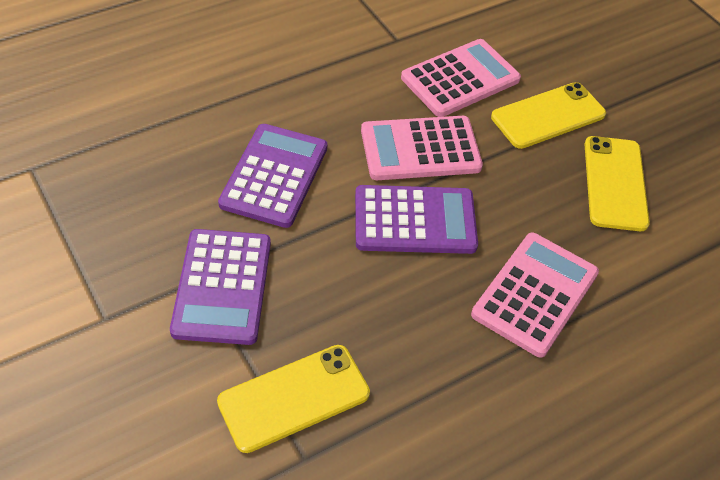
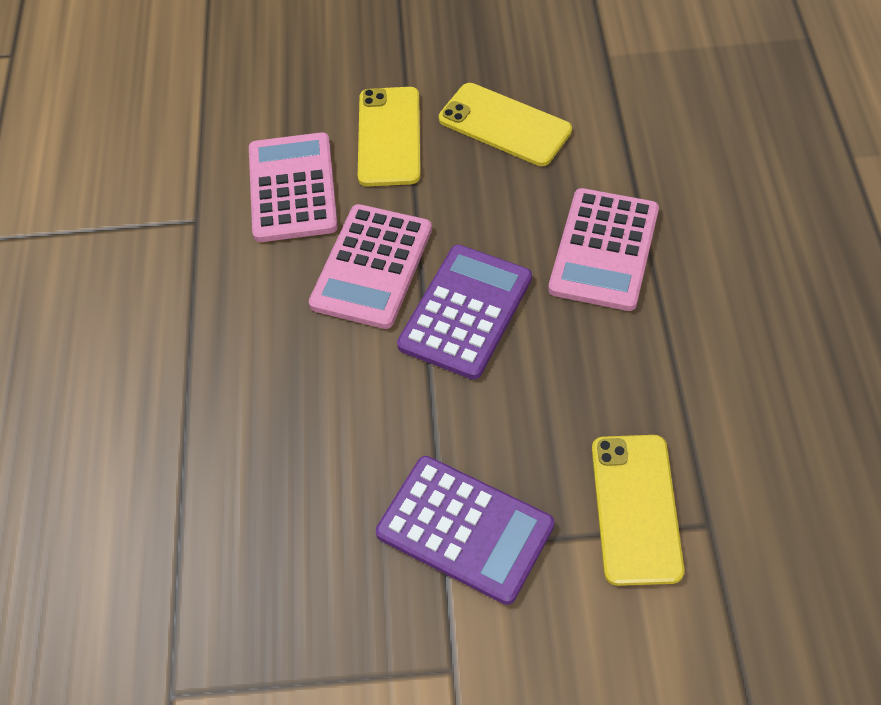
camera: 55 degrees left, 5 degrees up
purple calculator [218,124,327,228] -> none
pink calculator [471,233,599,357] -> pink calculator turned 135 degrees counterclockwise [548,188,659,311]

